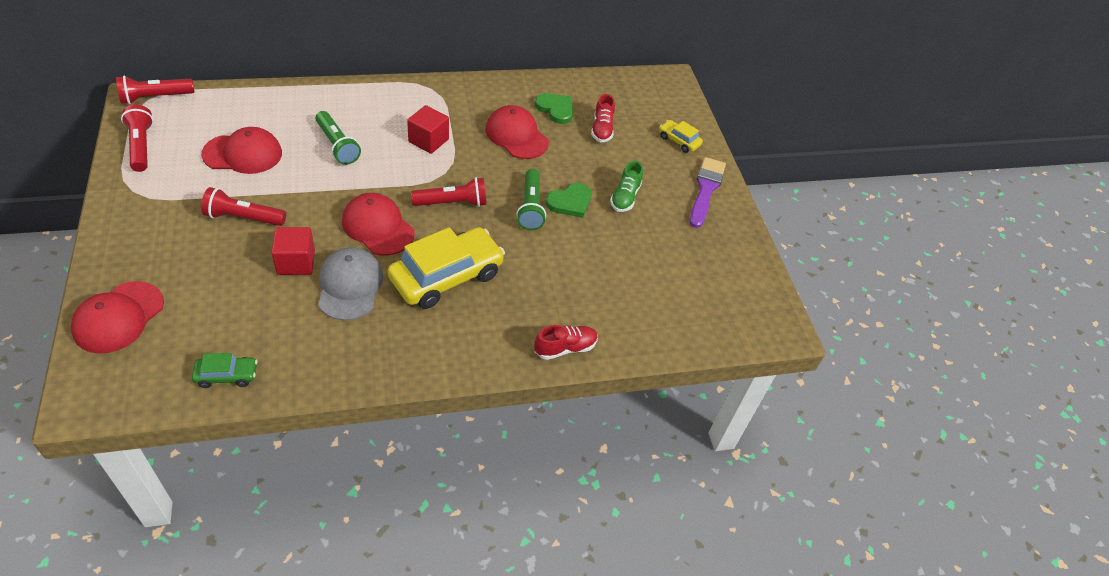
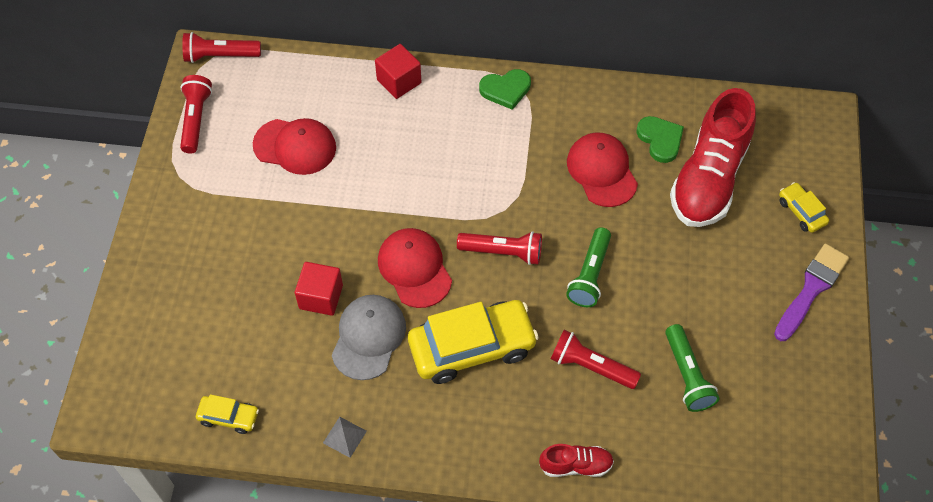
camera: 25 degrees right, 10 degrees up
red cap [71,281,164,353] -> none
green car [192,353,257,388] -> yellow car [196,394,259,434]
red flashlight [201,187,286,226] -> red flashlight moved to [551,330,641,389]
green flashlight [316,111,361,165] -> green flashlight moved to [665,324,720,412]
red cube [407,105,449,154] -> red cube moved to [375,44,421,99]
green heart [546,183,592,218] -> green heart moved to [479,69,531,110]
red shoe [591,94,615,142] -> red shoe [670,88,756,227], size x2.19
green shoe [610,161,643,212] -> none
none -> grey pyramid [323,417,367,458]

